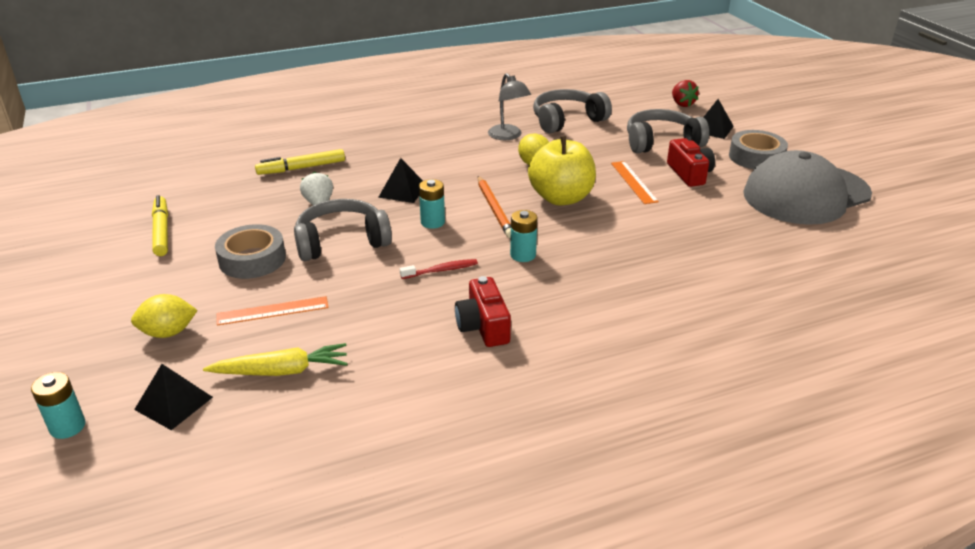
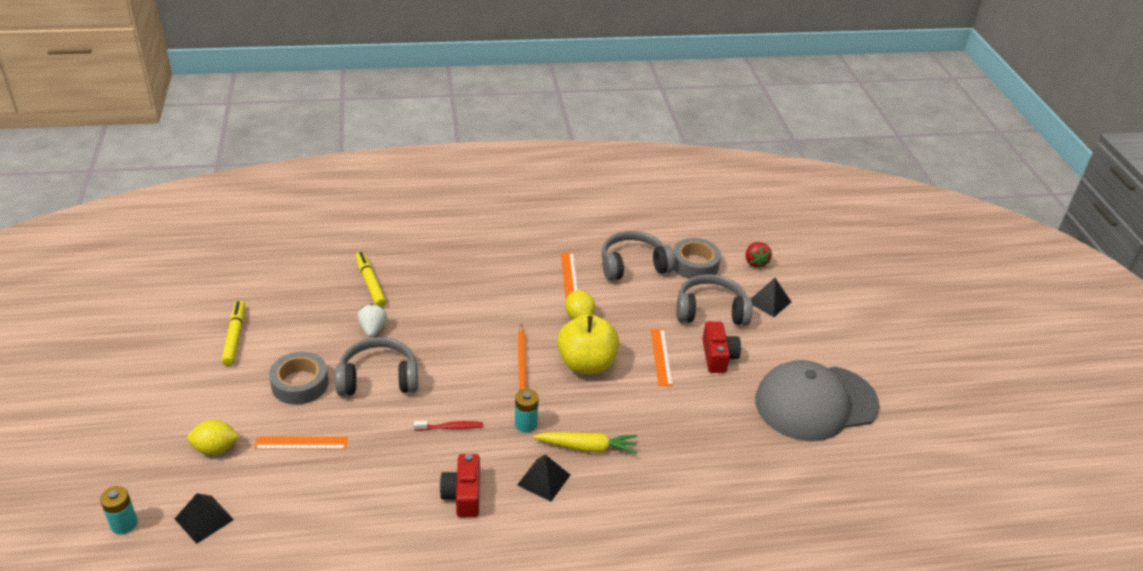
camera: 10 degrees right, 5 degrees up
yellow carrot [203,343,348,376] -> yellow carrot moved to [533,432,637,454]
yellow marker [255,149,345,175] -> yellow marker turned 75 degrees clockwise [356,252,386,307]
black pyramid [378,158,423,203] -> black pyramid moved to [517,455,570,502]
turquoise battery [419,179,445,229] -> none
grey lamp [488,73,531,140] -> orange ruler [561,253,578,299]
grey tape [729,130,788,169] -> grey tape moved to [673,238,721,279]

